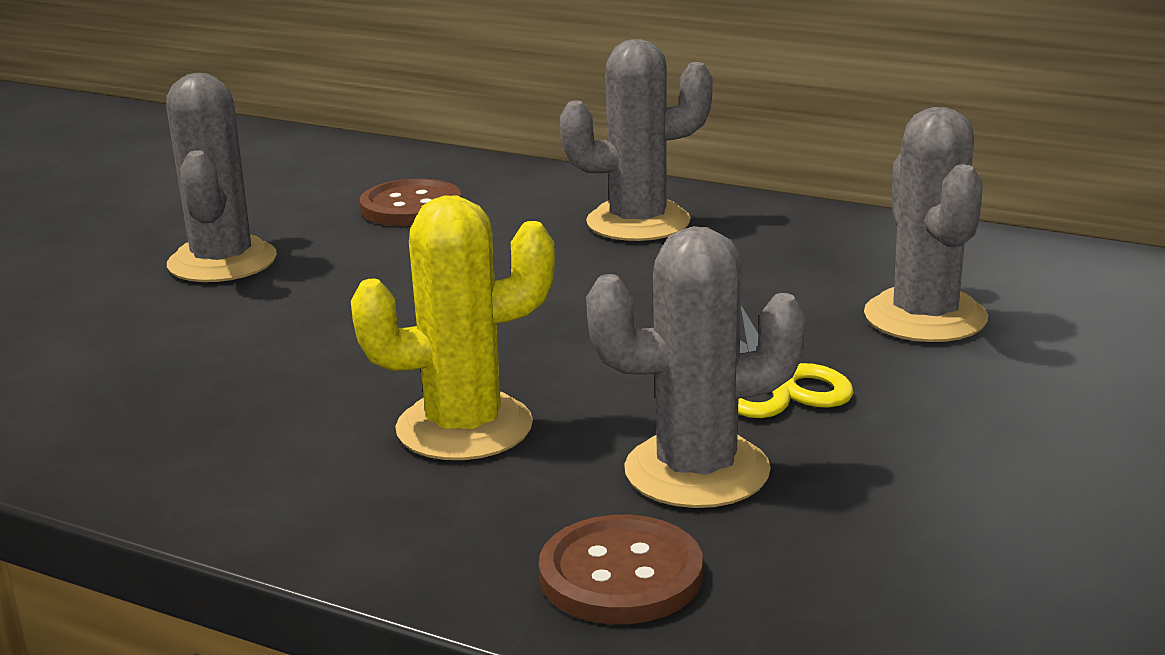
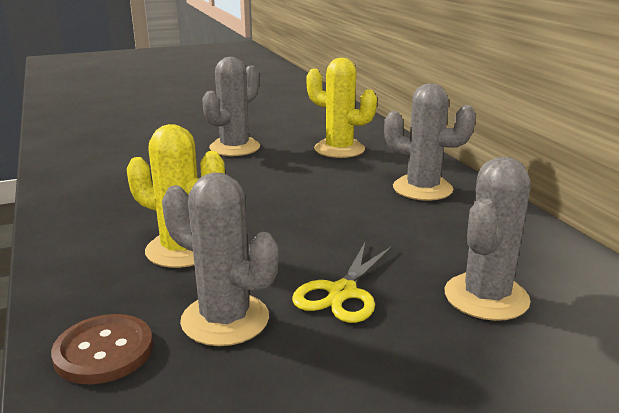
camera: 40 degrees right, 0 degrees up
brown button [360,179,461,226] -> yellow cactus [306,58,377,158]

